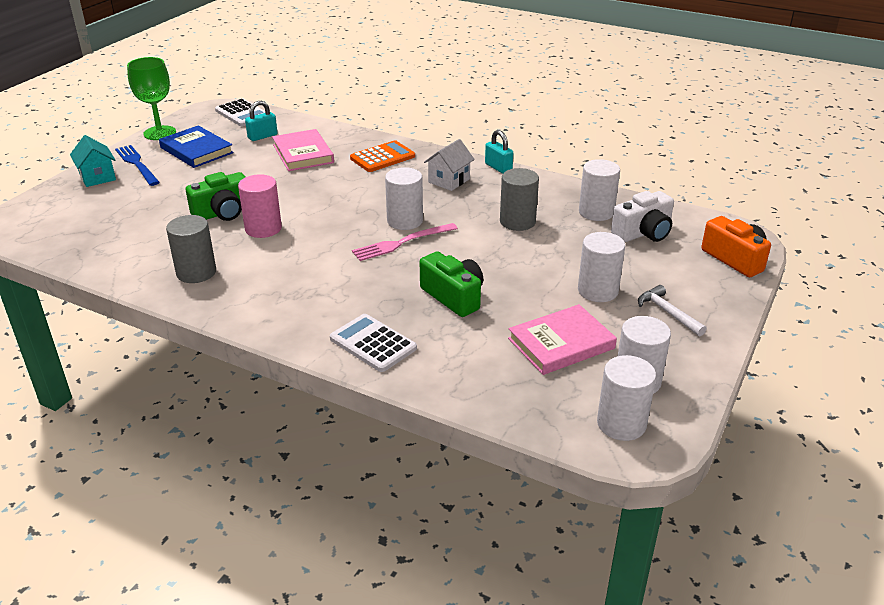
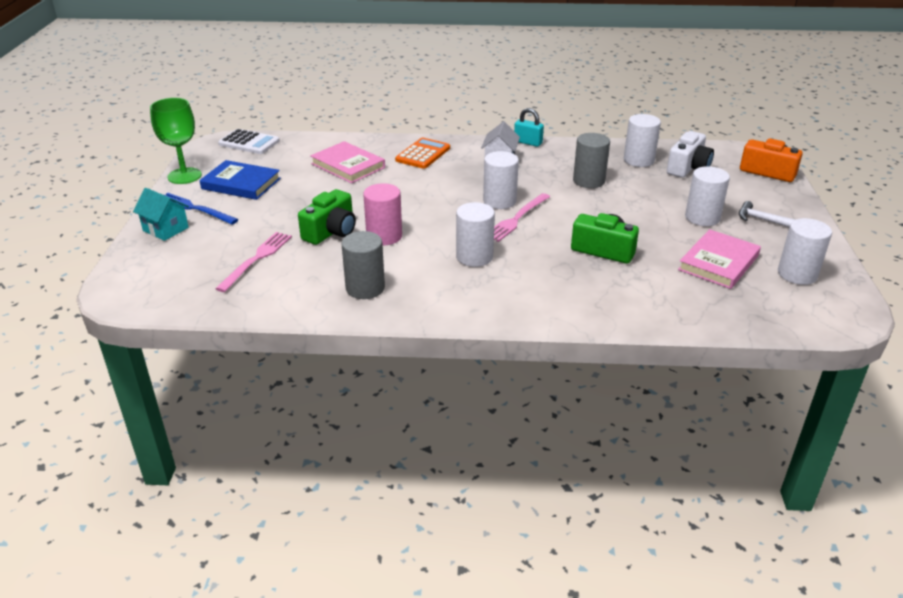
camera: 25 degrees left, 0 degrees up
turquoise padlock [245,101,278,141] -> none
white calculator [330,314,417,372] -> none
white cylinder [597,355,656,441] -> white cylinder moved to [456,202,495,267]
none -> pink fork [215,232,292,292]

